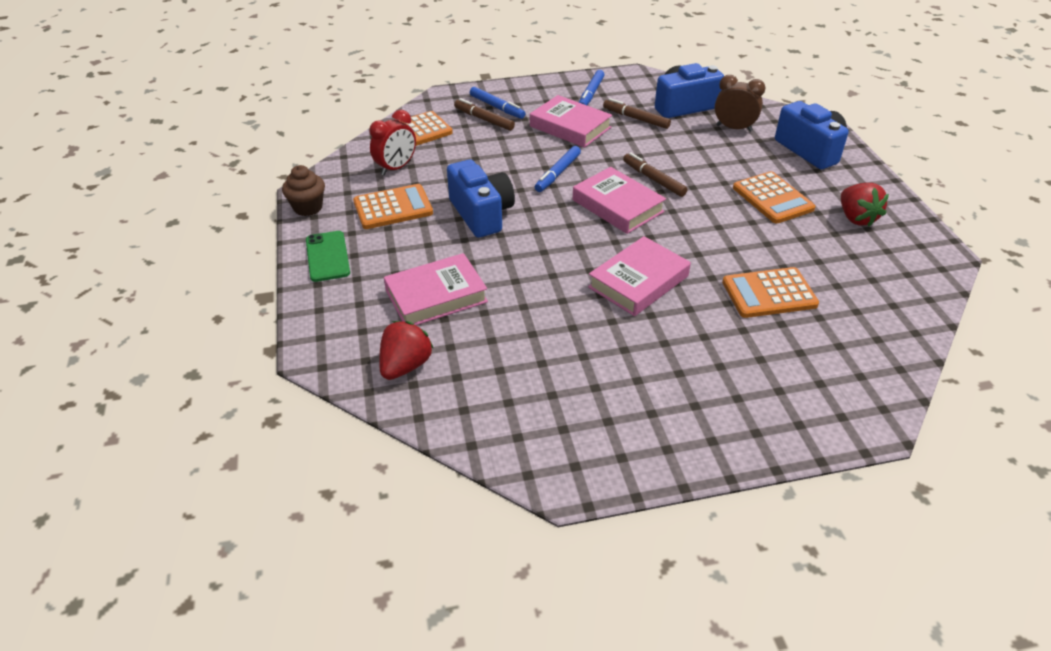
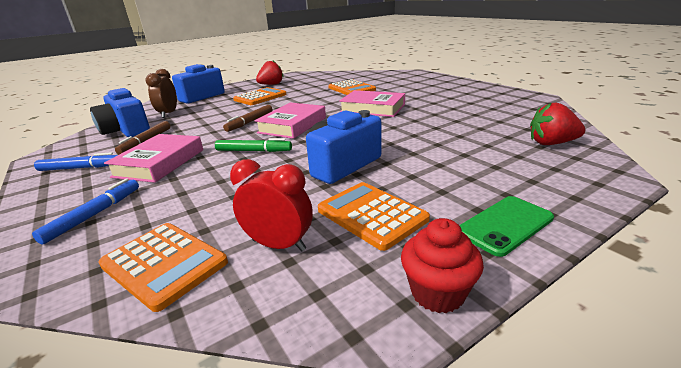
camera: 110 degrees left, 15 degrees down
brown cupcake [282,165,325,216] -> red cupcake [401,218,484,313]
pink book [384,253,488,325] -> none
brown marker [454,98,515,131] -> none
blue marker [535,146,581,192] -> green marker [215,138,292,152]

